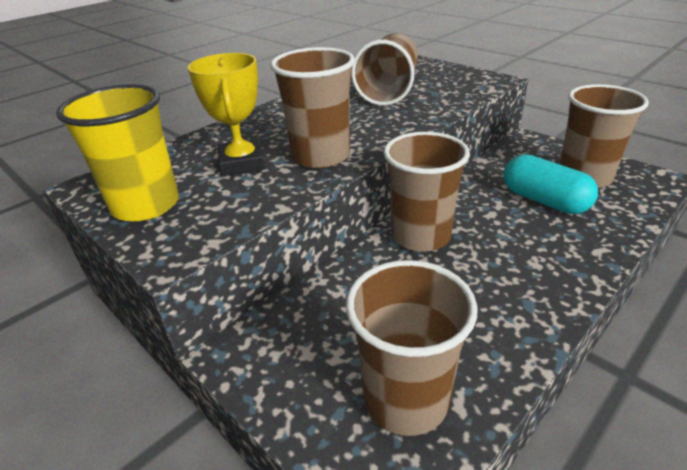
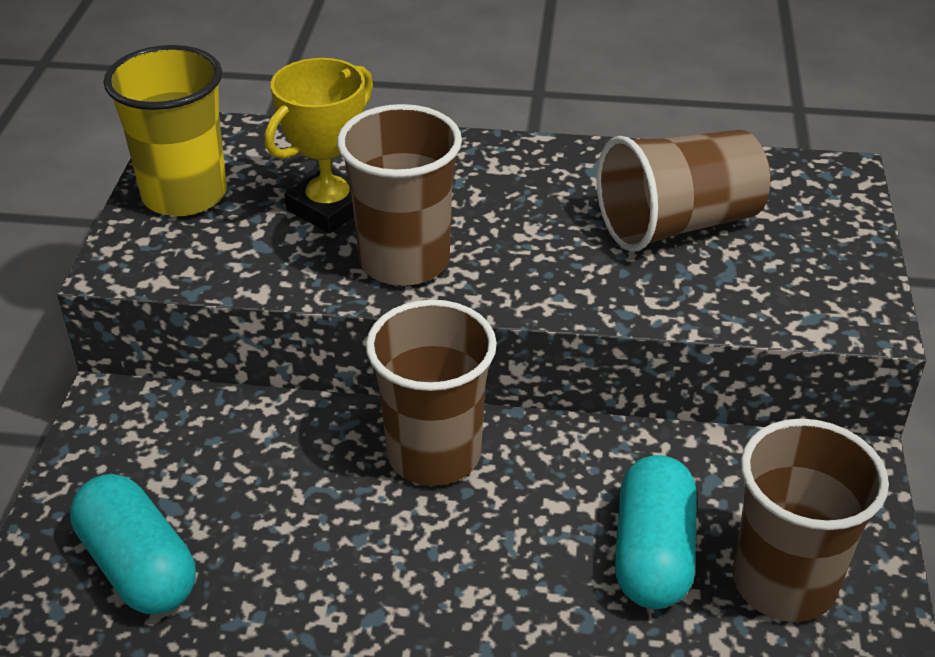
camera: 50 degrees right, 5 degrees up
brown cup [346,260,477,436] -> turquoise capsule [70,474,196,615]

